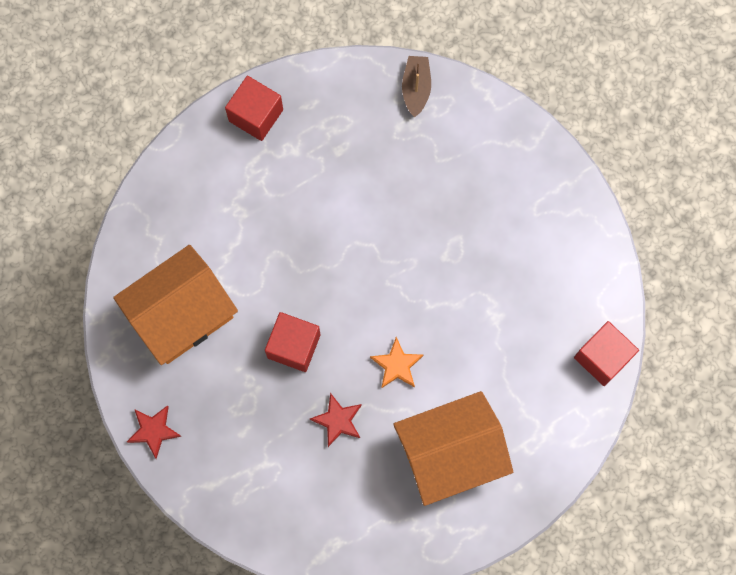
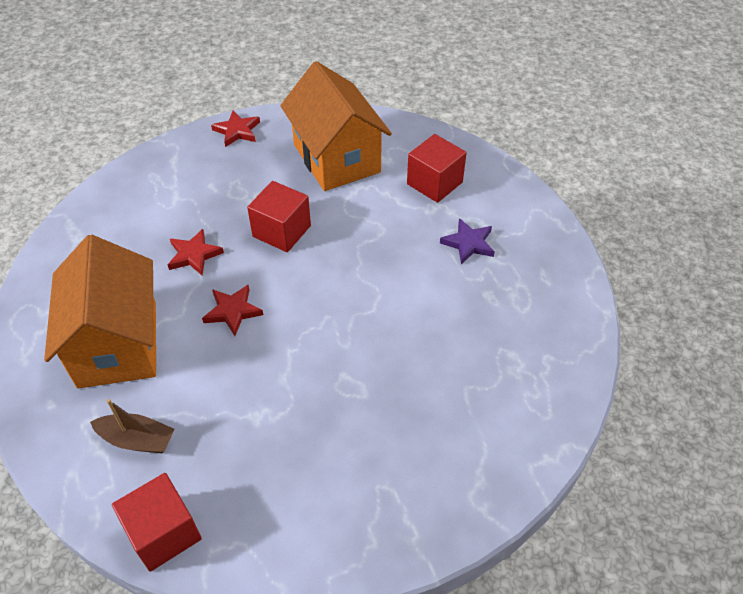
camera: 100 degrees right, 25 degrees down
red cube [225,76,283,141] -> red cube moved to [407,134,467,203]
orange star [370,337,424,388] -> red star [202,285,263,336]
brown boat [402,56,431,117] -> brown boat moved to [90,399,174,453]
none -> purple star [440,218,495,264]

